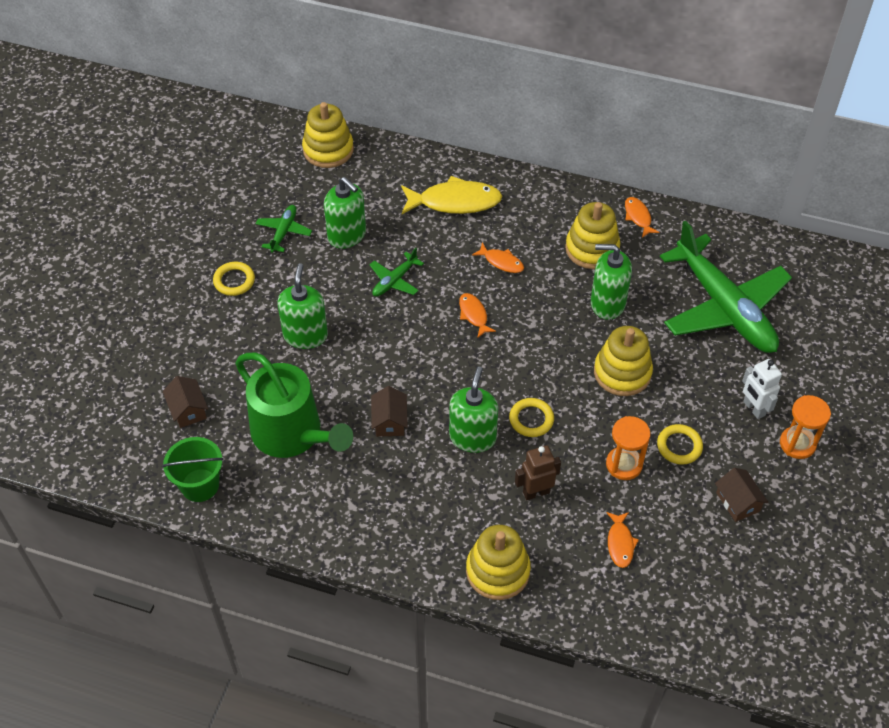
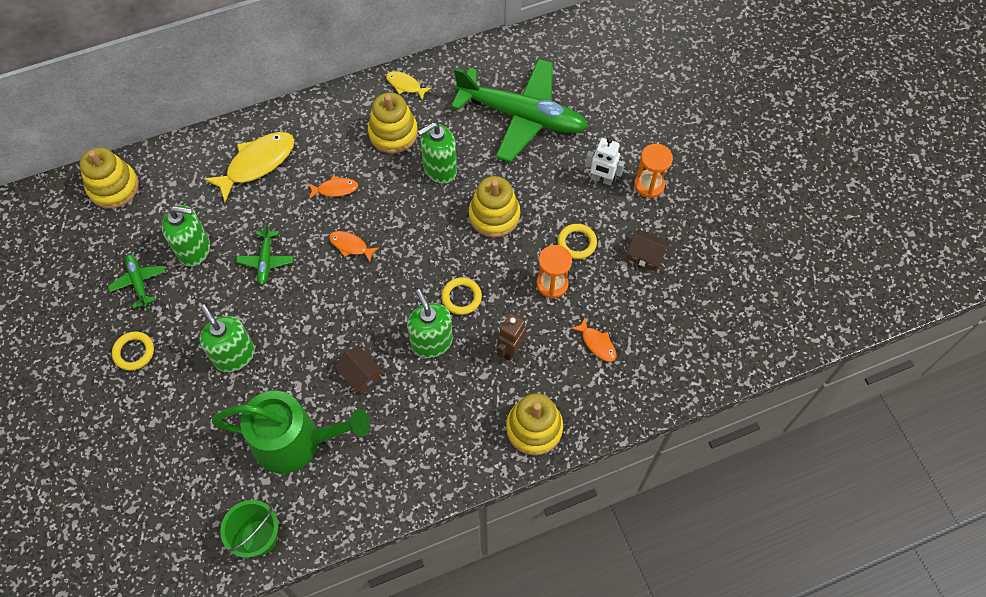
camera: 40 degrees left, 10 degrees up
brown house [163,376,208,428] -> none
orange fish [625,197,660,237] -> yellow fish [386,71,432,100]

